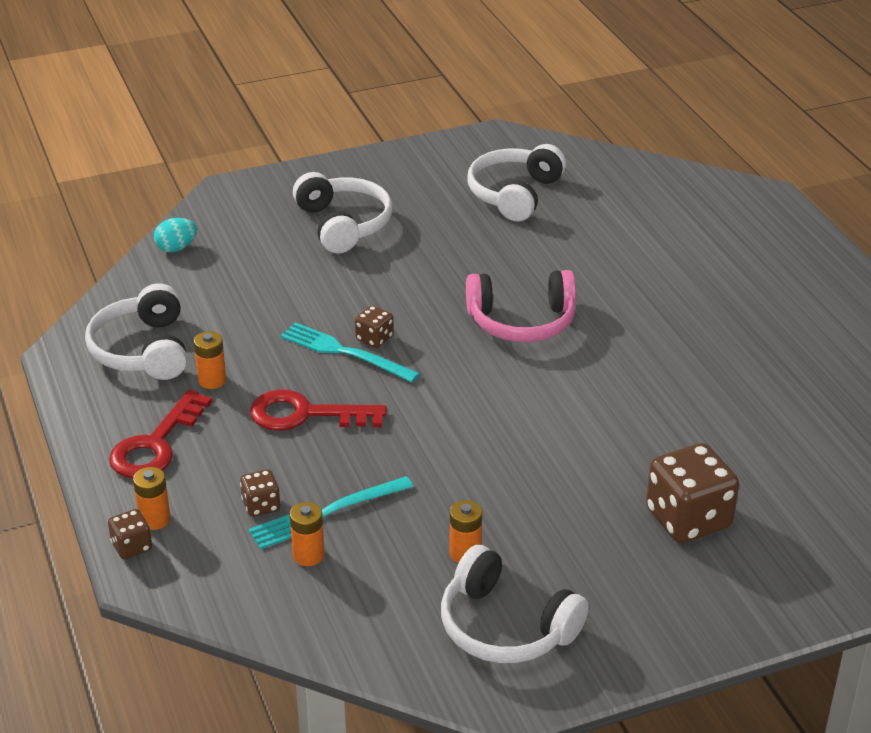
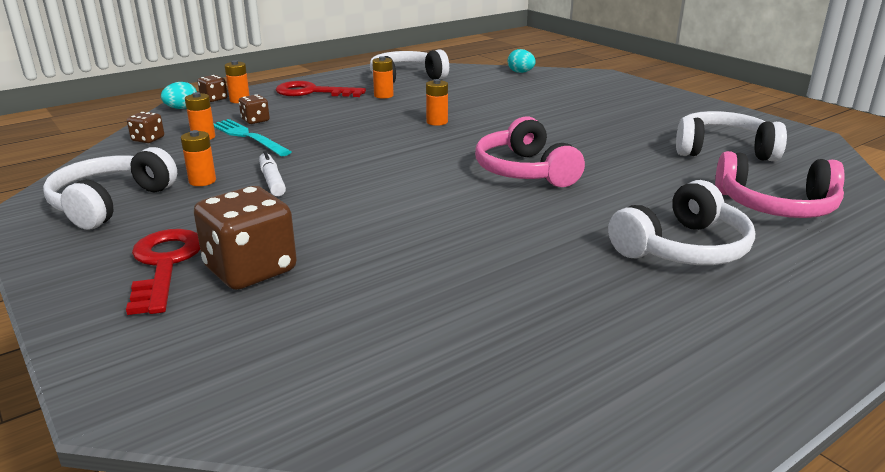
camera: 75 degrees right, 10 degrees down
red key [250,389,387,431] -> red key moved to [126,229,200,315]
turquoise fork [281,322,420,382] -> orange battery [426,79,448,126]
white headphones [293,172,392,254] -> white headphones moved to [608,180,755,265]
brown dice [355,305,393,348] -> brown dice moved to [127,112,164,143]
none -> turquoise egg [161,82,197,109]
none -> white marker [259,151,286,196]
none -> pink headphones [715,151,845,218]

